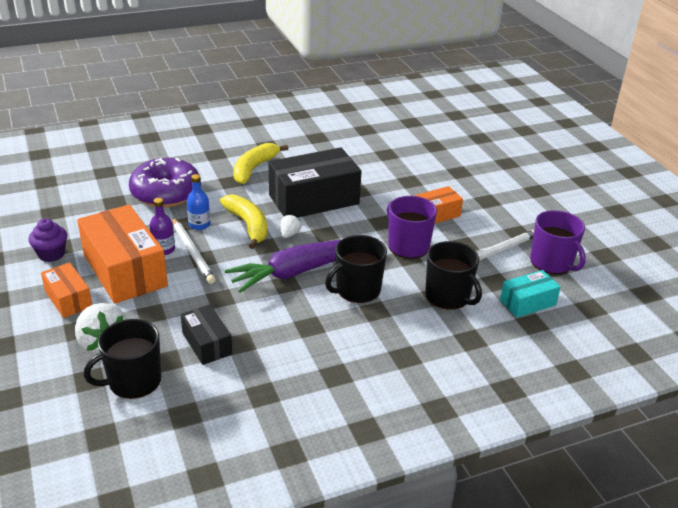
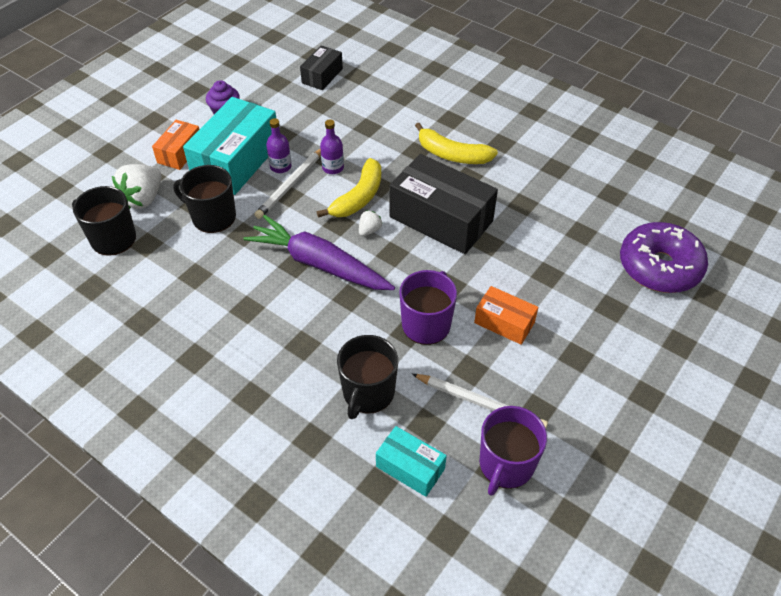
camera: 60 degrees right, 15 degrees up
orange box [77,205,168,304] -> turquoise box [183,97,276,195]
purple donut [129,158,201,208] -> purple donut moved to [620,222,708,293]
black box [181,304,232,365] -> black box moved to [300,45,343,90]
blue bottle [187,174,210,230] -> purple bottle [320,119,344,174]
yellow banana [233,143,288,184] -> yellow banana turned 150 degrees counterclockwise [415,123,498,164]
white strawberry [281,215,301,238] -> white strawberry turned 45 degrees counterclockwise [359,210,383,236]
black mug [325,235,387,303] -> black mug moved to [173,165,236,233]

